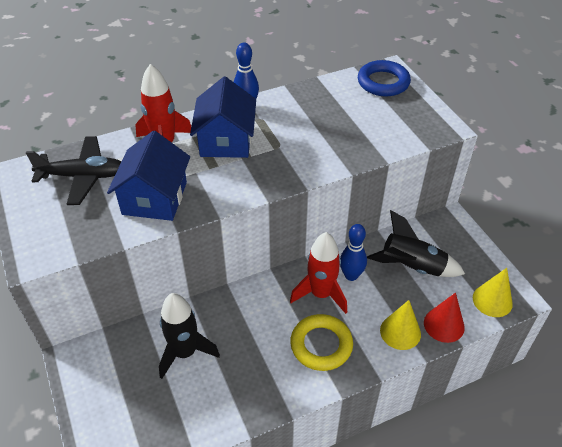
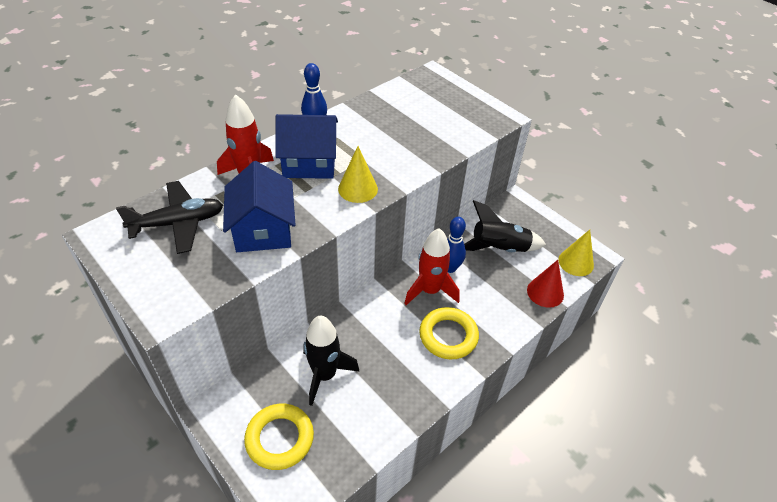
camera: 20 degrees left, 0 degrees up
blue house [190,77,256,158] -> blue house turned 75 degrees counterclockwise [275,114,338,179]
blue ring [358,60,411,96] -> none
yellow cone [380,300,421,350] -> yellow cone moved to [338,146,378,203]
none -> yellow ring [244,404,314,470]

